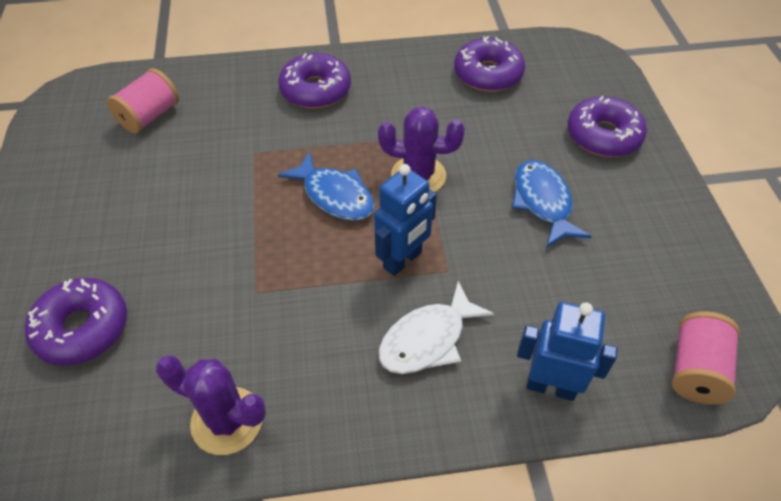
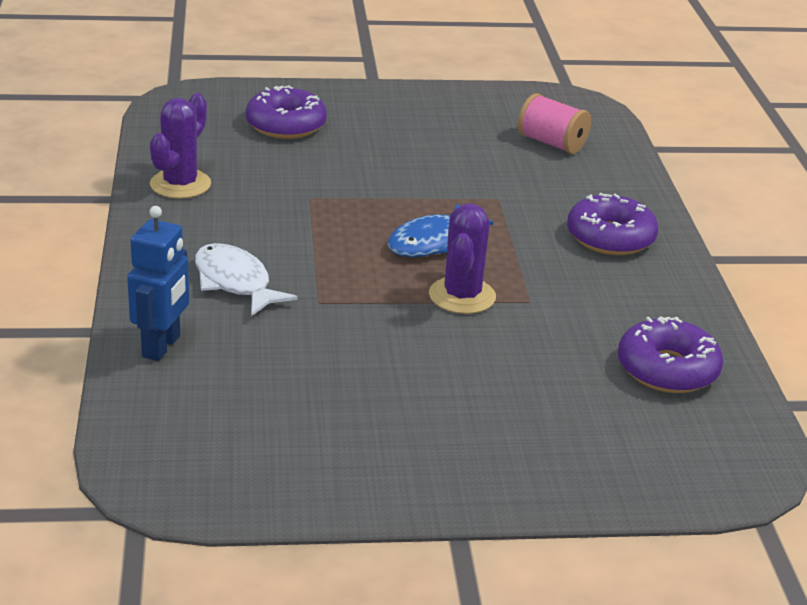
camera: 90 degrees right, 20 degrees down
blue robot [374,164,437,276] -> none
blue fish [512,160,592,248] -> none
purple donut [568,96,647,157] -> none
pink spool [672,311,740,404] -> none

